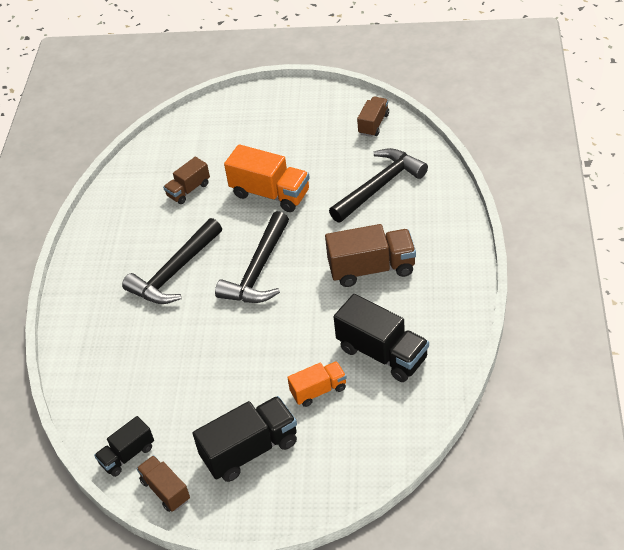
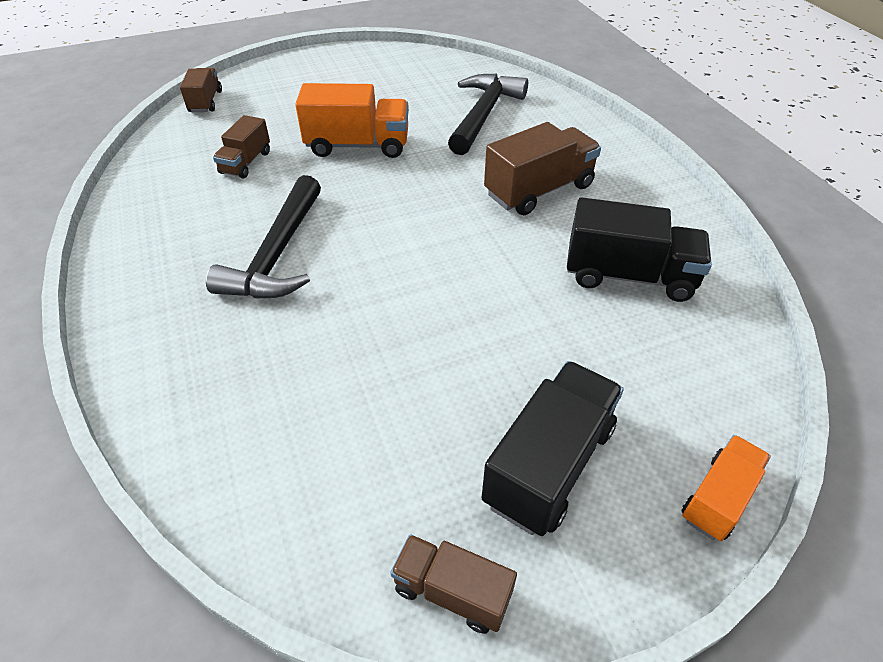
camera: 30 degrees left, 0 degrees up
black truck [94,416,154,477] -> none
black hammer [215,211,289,303] -> none
orange truck [287,361,347,407] -> orange truck moved to [681,435,771,541]
brown truck [357,96,389,137] -> brown truck moved to [180,68,222,112]

